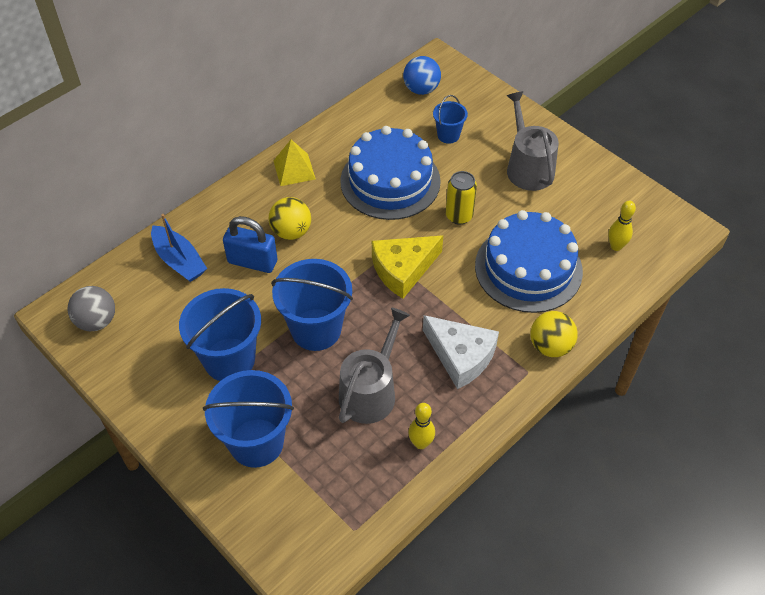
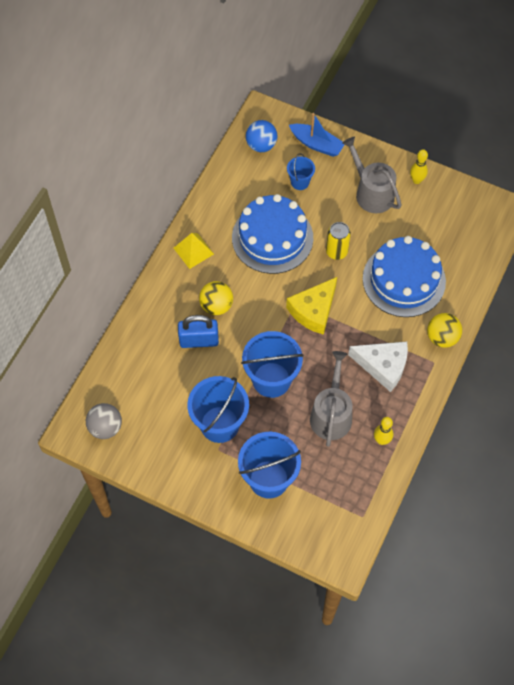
camera: 20 degrees left, 10 degrees up
blue boat [151,214,207,282] -> blue boat moved to [289,113,344,157]
yellow bowling pin [608,201,636,251] -> yellow bowling pin moved to [410,149,428,184]

